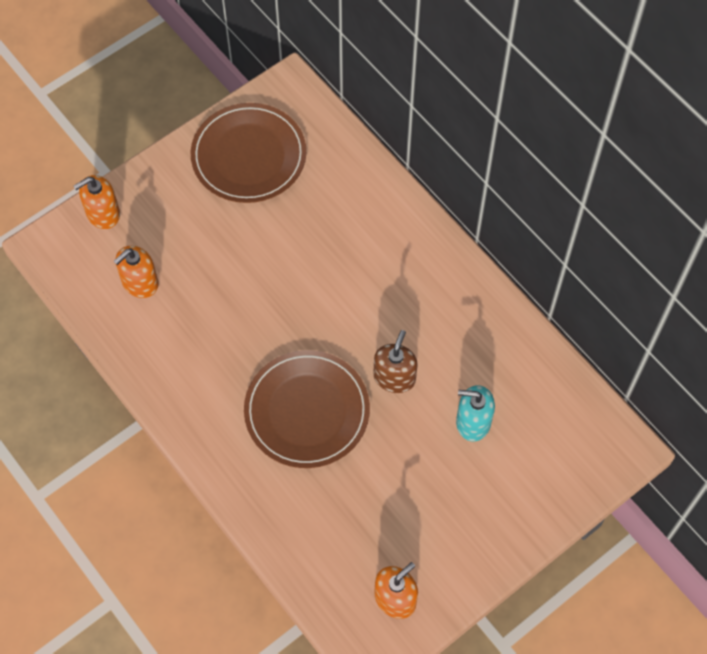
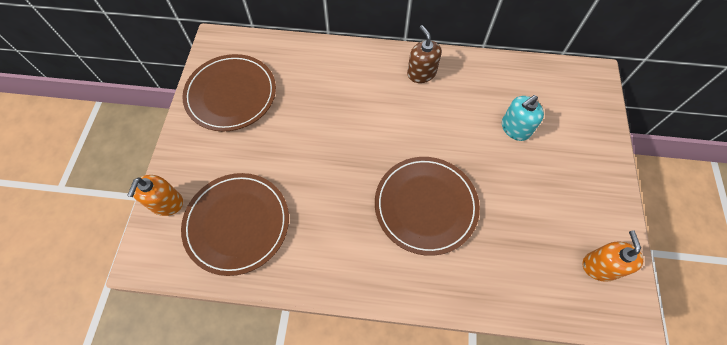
camera: 45 degrees left, 0 degrees up
orange soap dispenser [114,246,159,298] -> brown plate [181,173,289,276]
brown soap dispenser [374,330,418,393] -> brown soap dispenser moved to [407,25,442,83]

